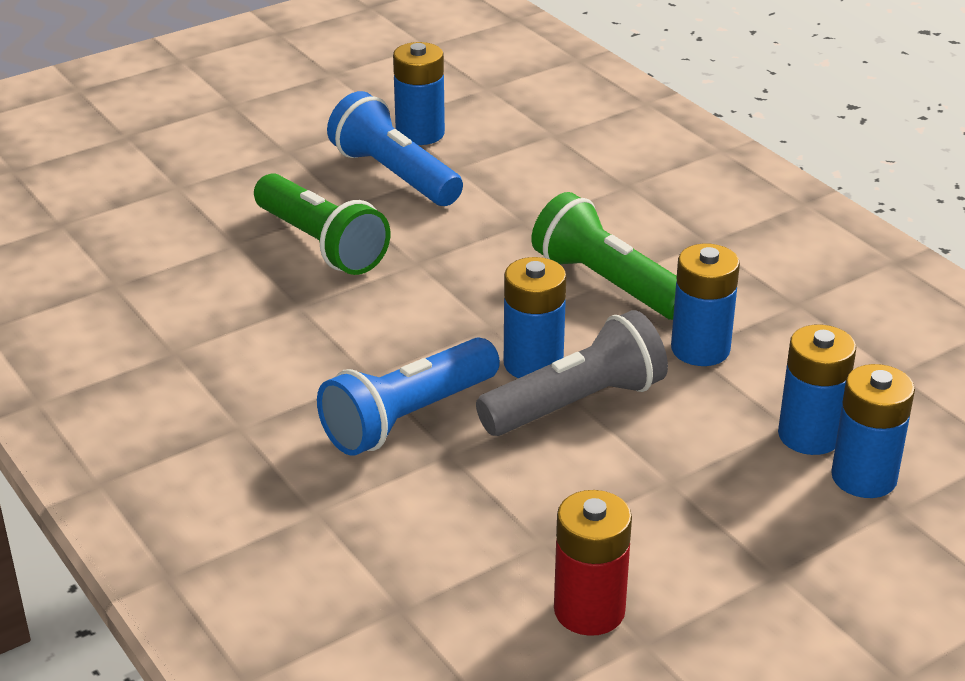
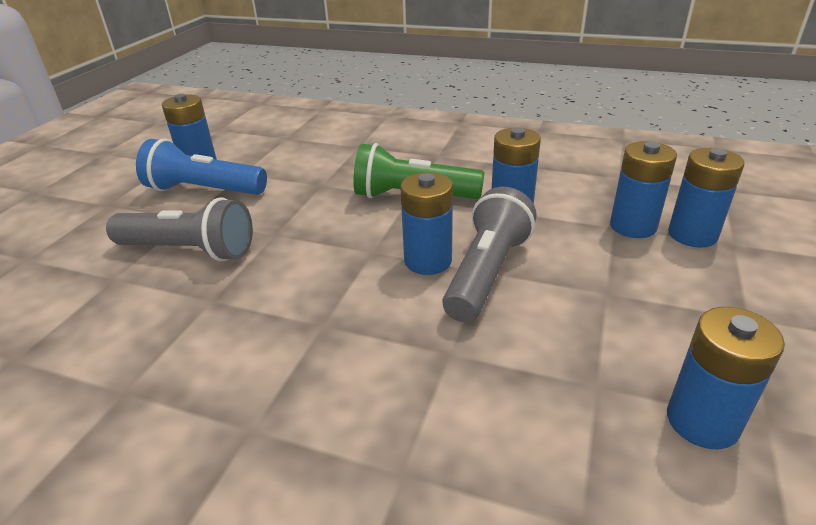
camera: 35 degrees left, 0 degrees up
green flashlight [254,173,390,275] -> grey flashlight [106,197,253,262]
blue flashlight [317,337,500,456] -> none
red battery [554,490,632,636] -> blue battery [667,307,785,449]

